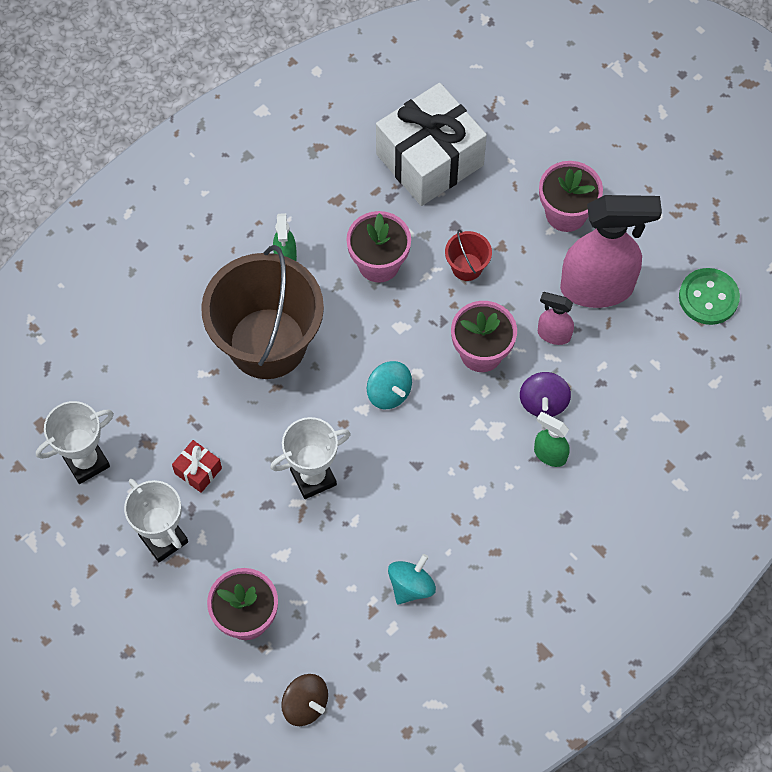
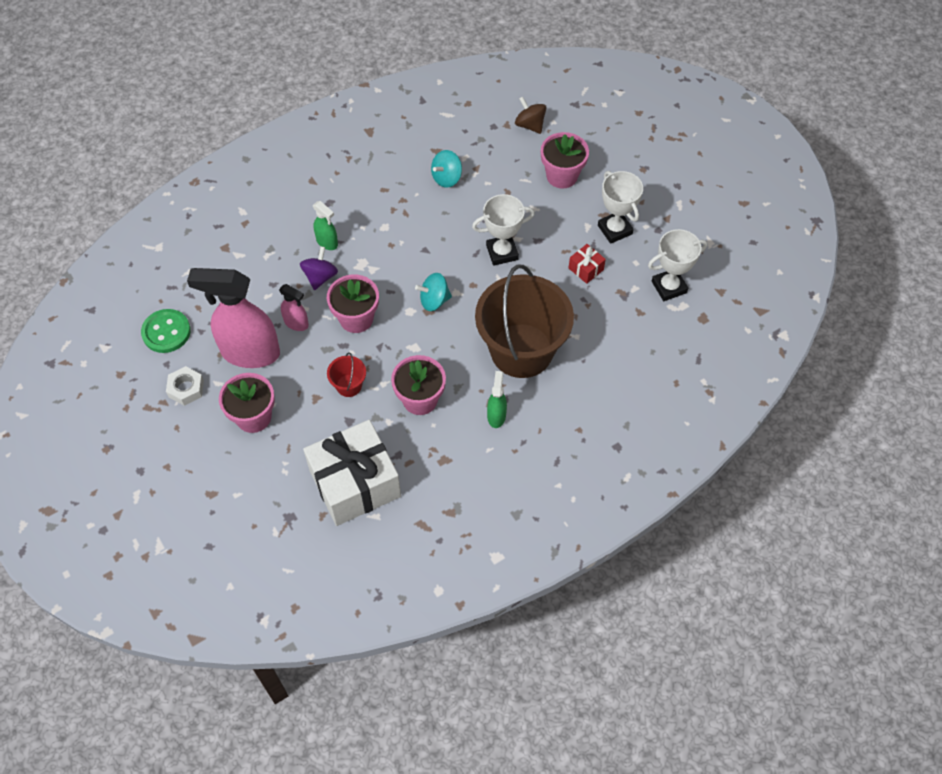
camera: 170 degrees left, 5 degrees down
turquoise spinning top [367,361,412,410] -> turquoise spinning top turned 75 degrees counterclockwise [415,273,452,311]
none -> white nut [166,366,204,406]

